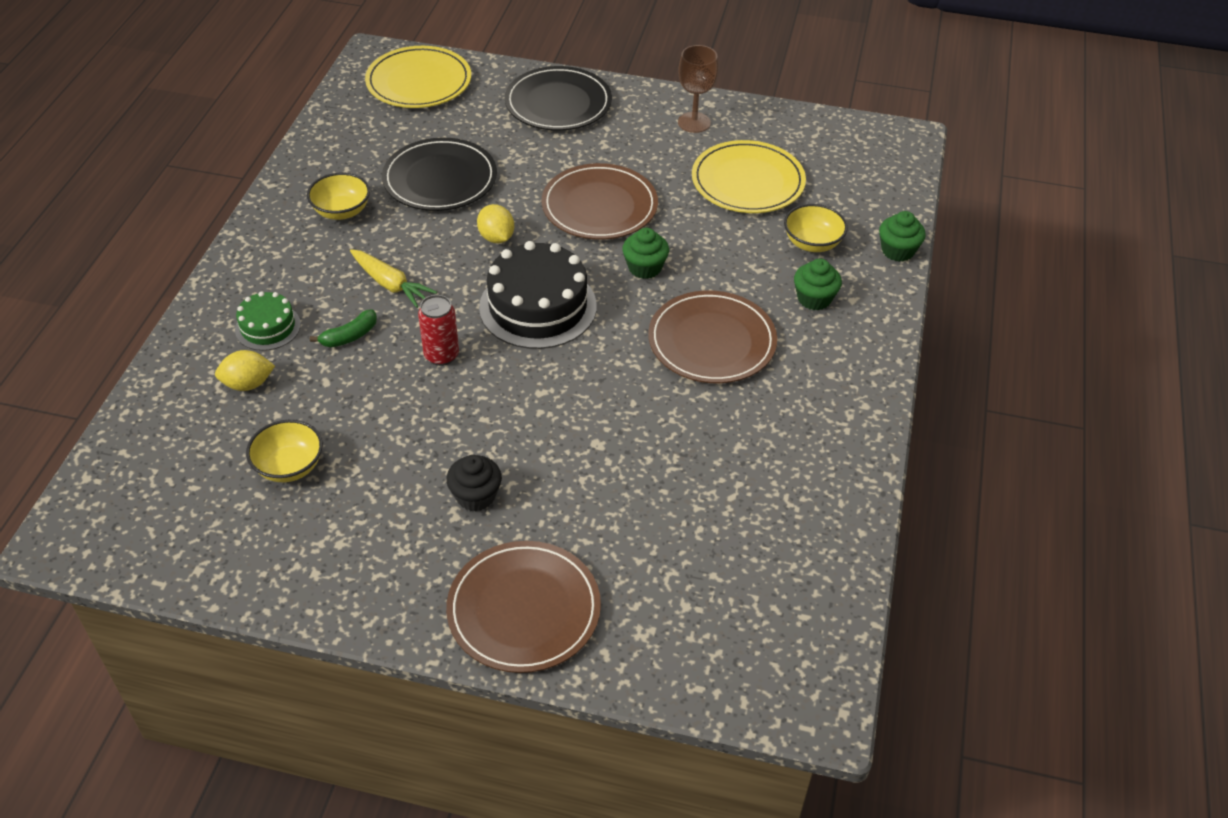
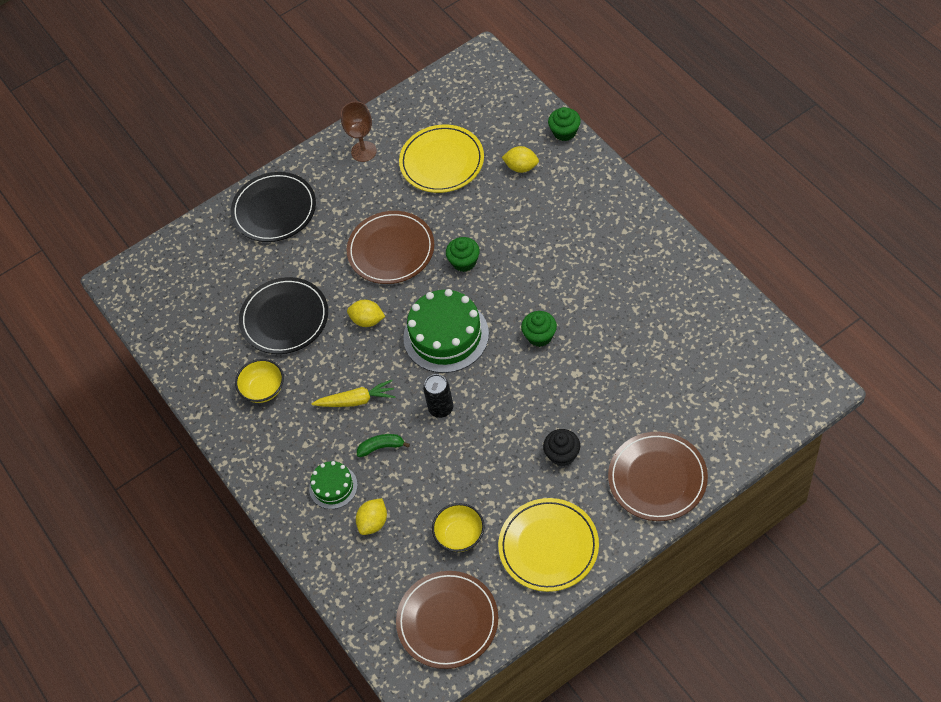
camera: 40 degrees left, 10 degrees up
green banana [310,309,377,347] -> green banana turned 105 degrees counterclockwise [357,434,410,457]
yellow plate [365,46,471,108] -> yellow plate moved to [498,498,599,592]
red can [418,295,459,366] -> black can [423,374,453,418]
black cake [479,241,597,349] -> green cake [403,289,489,373]
brown plate [648,290,777,383] -> brown plate moved to [396,571,498,669]
yellow bowl [784,204,848,252] -> yellow lemon [502,146,539,173]
green cupcake [794,259,842,310] -> green cupcake moved to [521,311,557,347]

